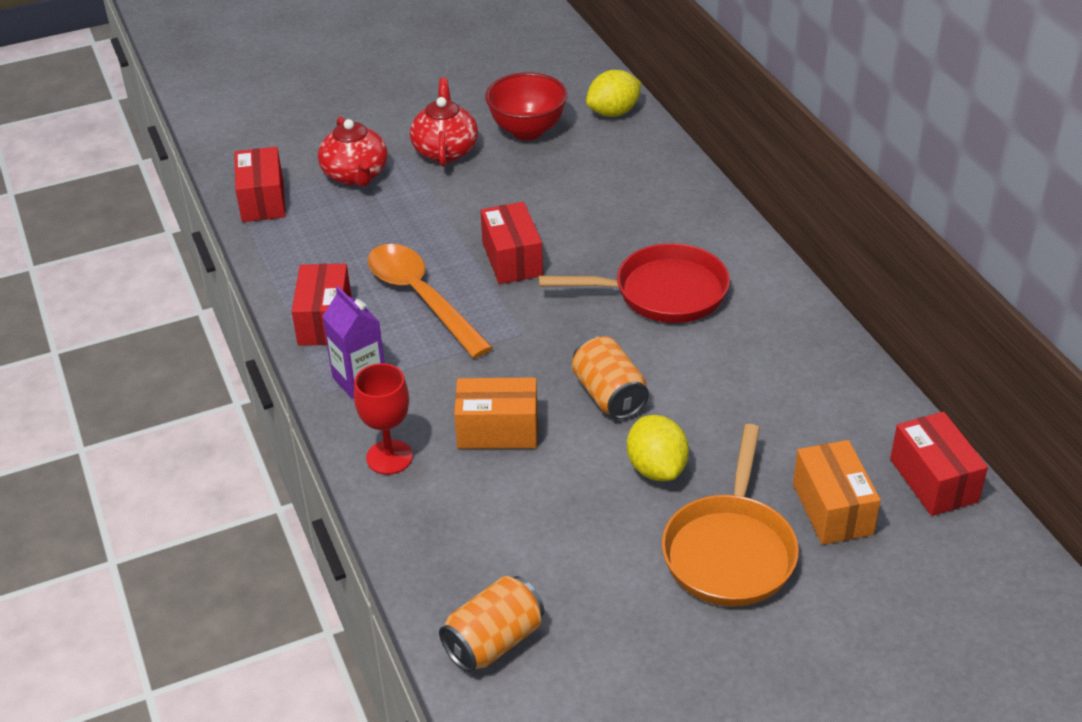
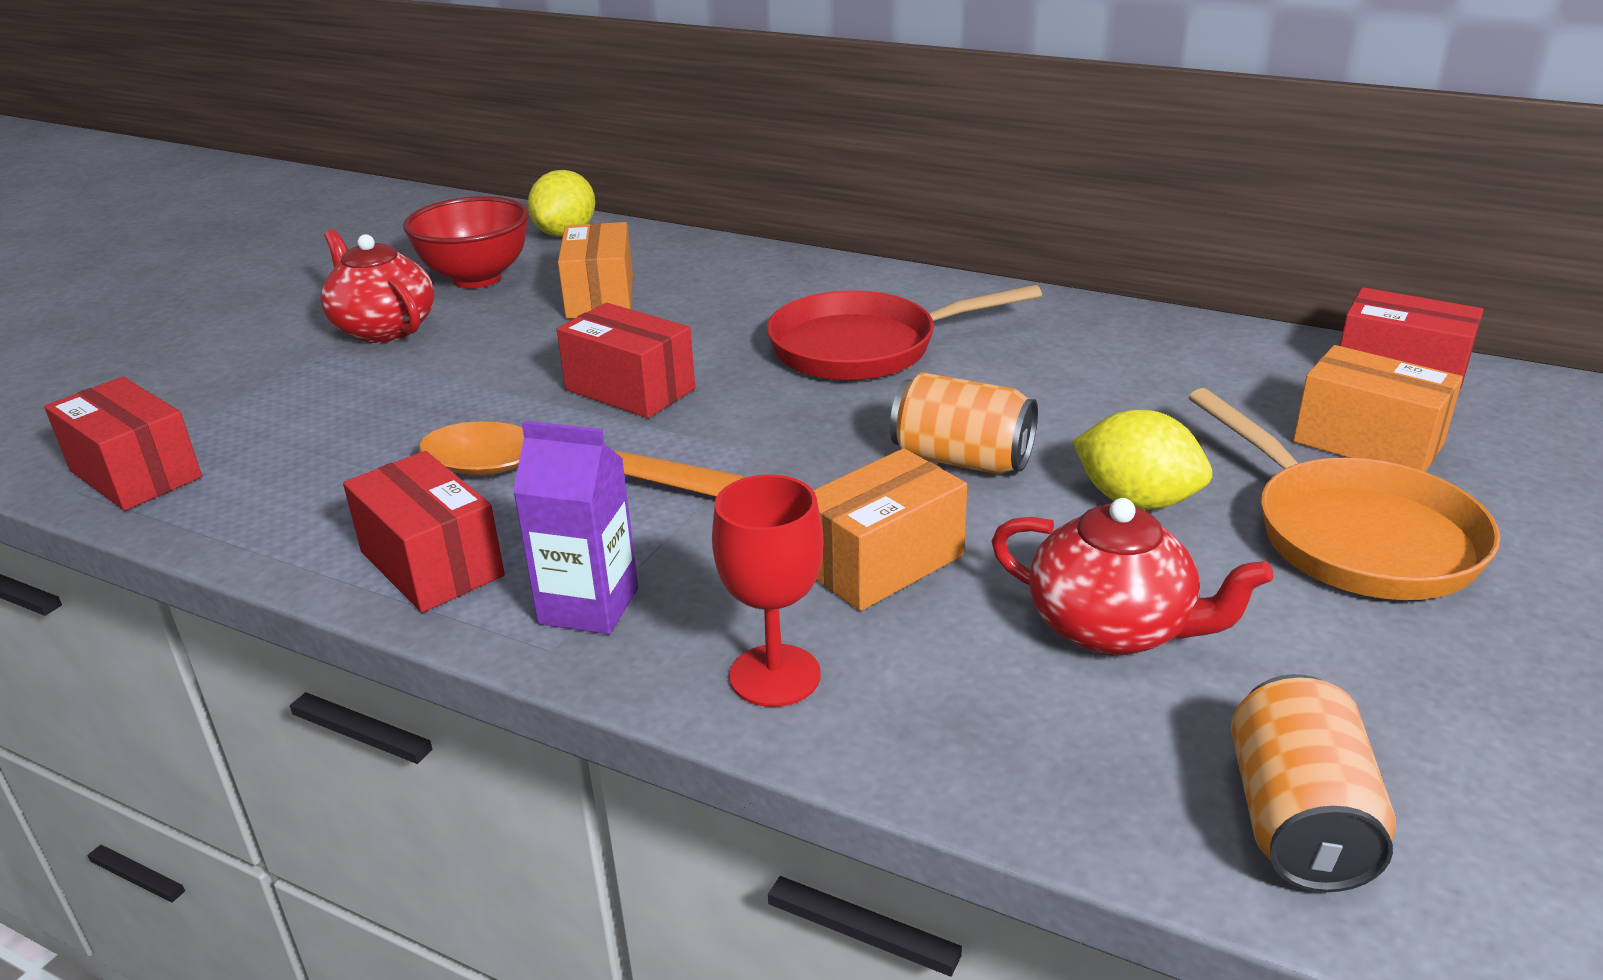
camera: 40 degrees left, 10 degrees down
red teapot [318,116,388,187] -> red teapot moved to [992,498,1273,656]
red pan [538,243,730,323] -> red pan turned 150 degrees counterclockwise [767,285,1042,381]
none -> orange box [558,222,633,319]

